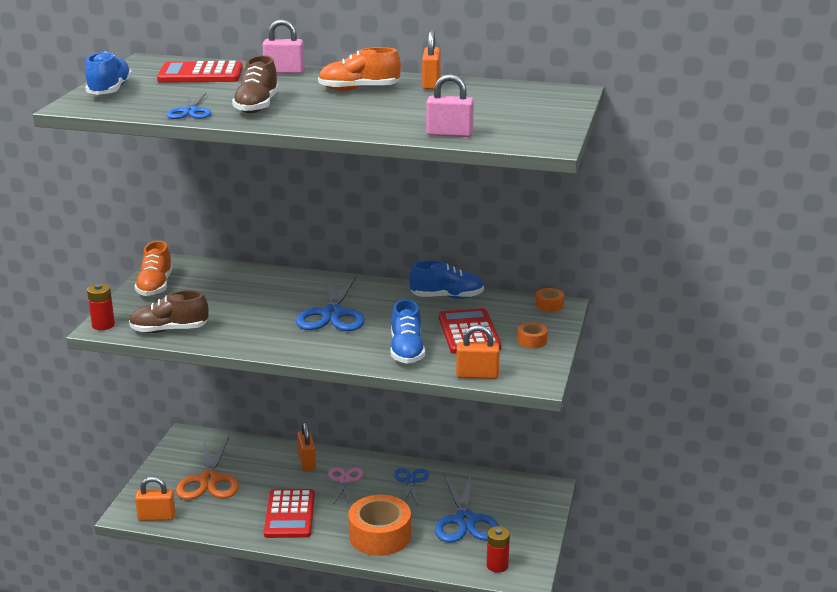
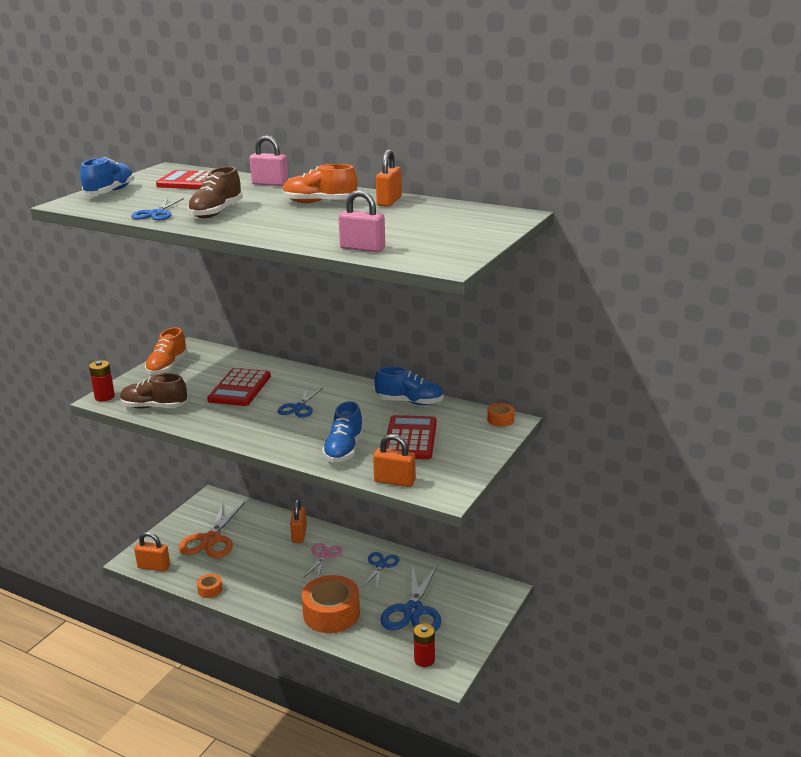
camera: 15 degrees right, 0 degrees up
red calculator [264,489,315,538] -> red calculator moved to [207,368,271,406]
blue scissors [296,275,365,331] -> blue scissors [277,388,323,418], size x0.57
orange tape [517,323,548,348] -> orange tape moved to [197,574,222,598]

